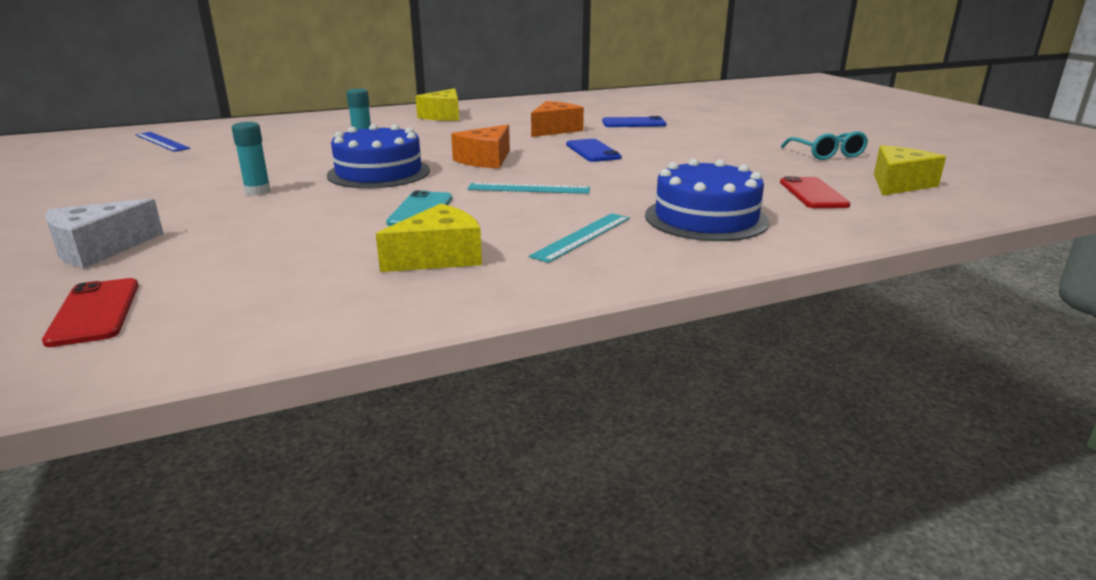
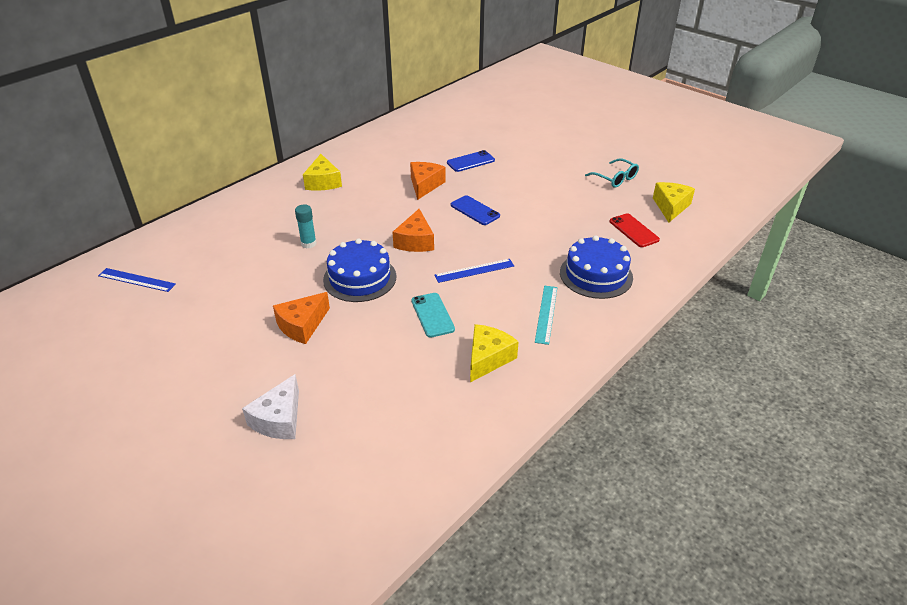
camera: 25 degrees left, 15 degrees up
red phone [42,278,139,347] -> none
turquoise glue stick [232,122,271,195] -> orange cheese [273,292,330,344]
turquoise ruler [467,183,590,194] -> blue ruler [434,259,514,283]

